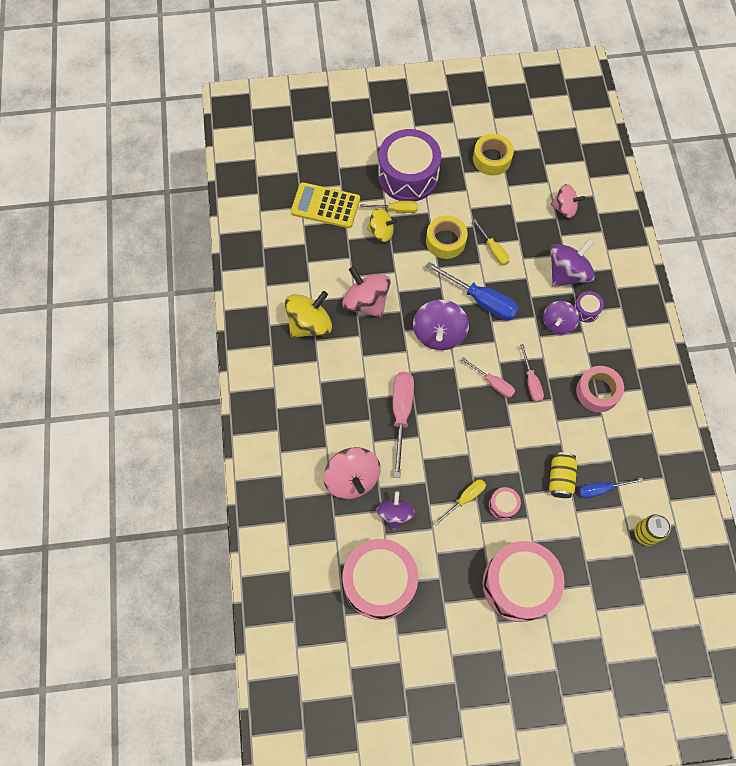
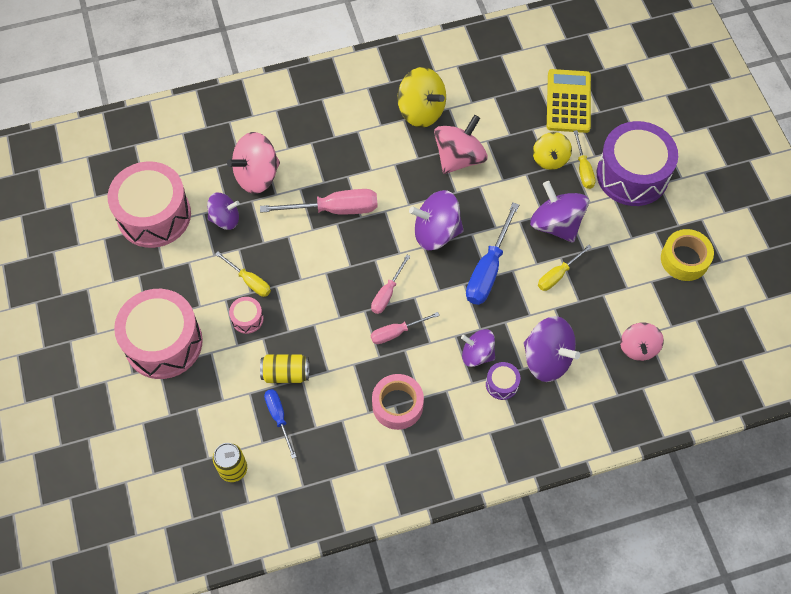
camera: 80 degrees right, 5 degrees down
yellow tape [426,215,468,259] -> purple spinning top [530,181,589,243]

